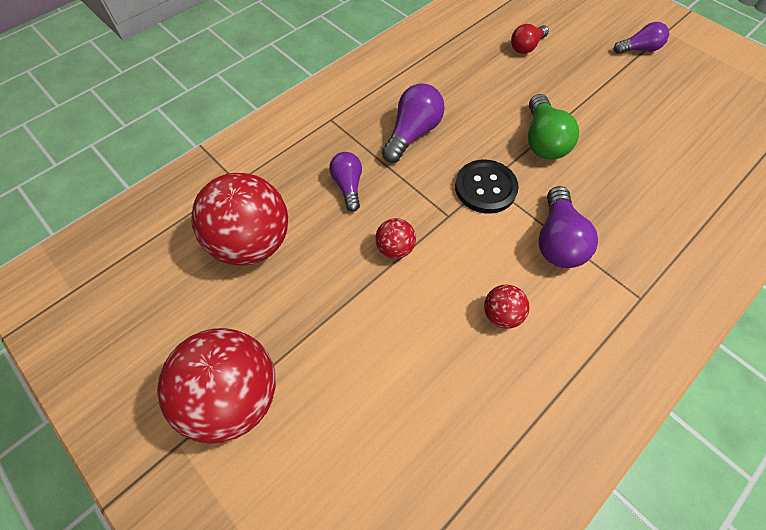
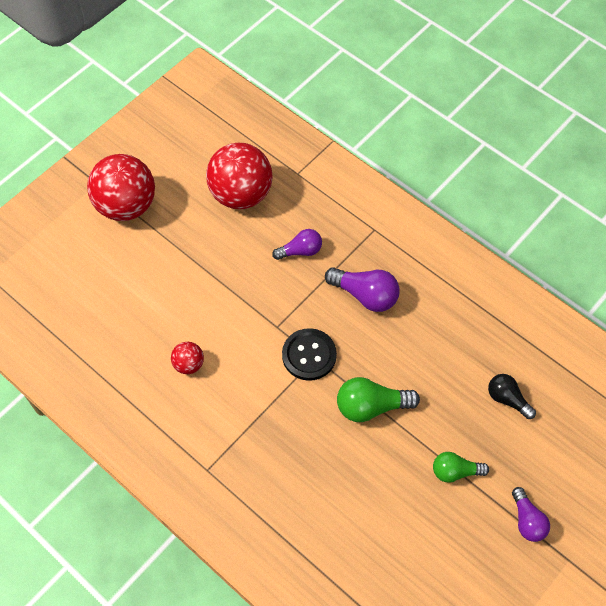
camera: 85 degrees right, 0 degrees up
red ball [375,218,416,259] -> none
red light bulb [511,24,549,54] -> black light bulb [488,374,536,419]
purple light bulb [538,186,598,268] -> none
none -> green light bulb [433,452,489,483]

